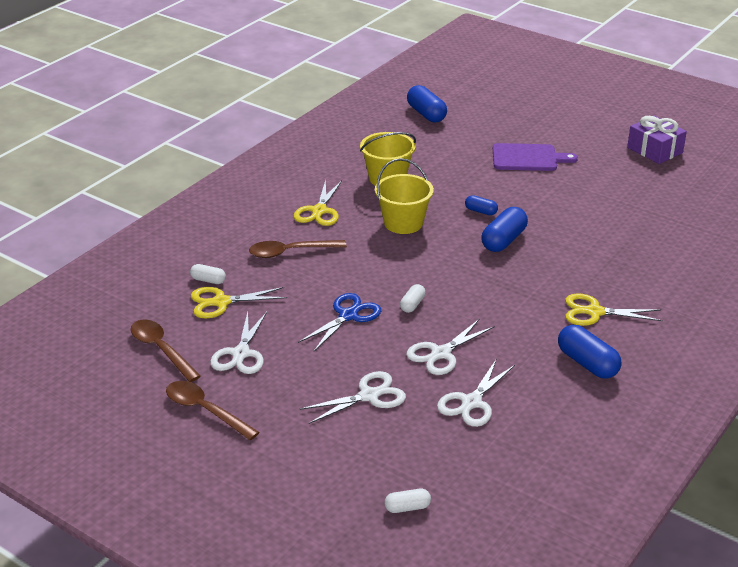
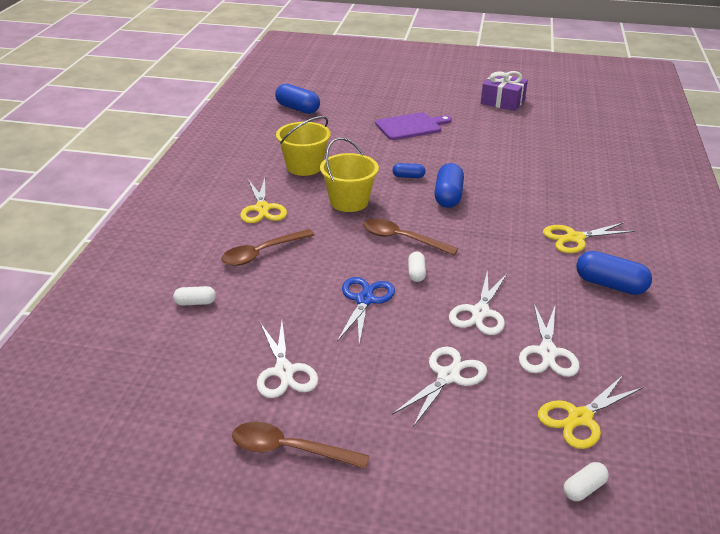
camera: 25 degrees left, 0 degrees up
brown spoon [131,319,201,382] -> brown spoon moved to [363,219,458,255]
yellow scissors [191,287,287,318] -> yellow scissors moved to [538,375,643,449]

